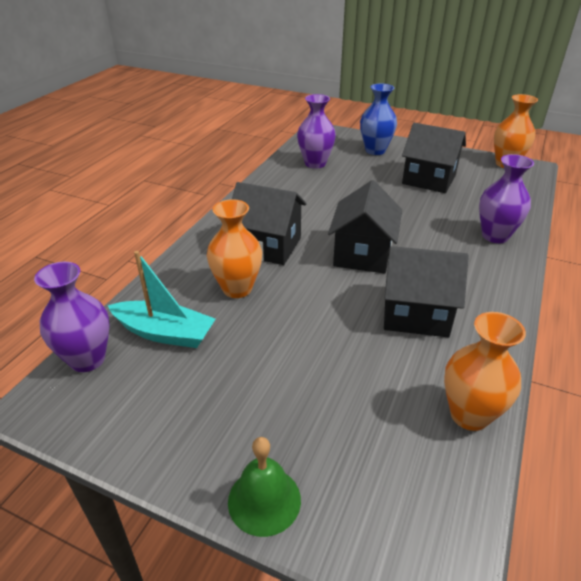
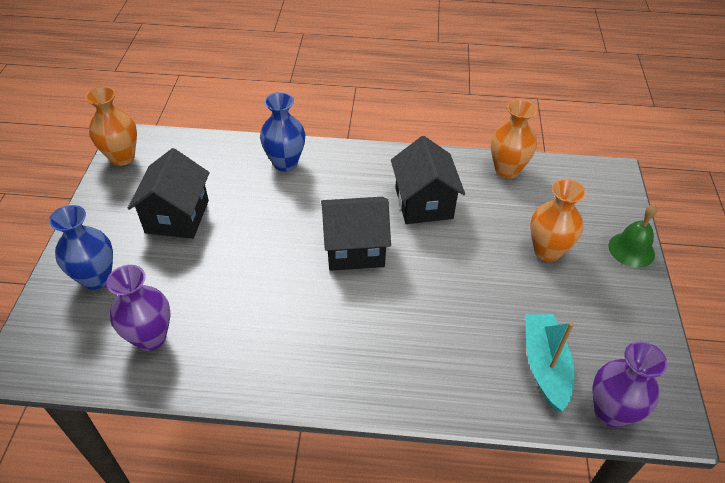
camera: 110 degrees left, 10 degrees up
orange vase [207,199,262,298] -> orange vase moved to [530,179,586,262]
black house [232,182,307,265] -> none
purple vase [479,154,534,243] -> blue vase [260,92,305,172]

